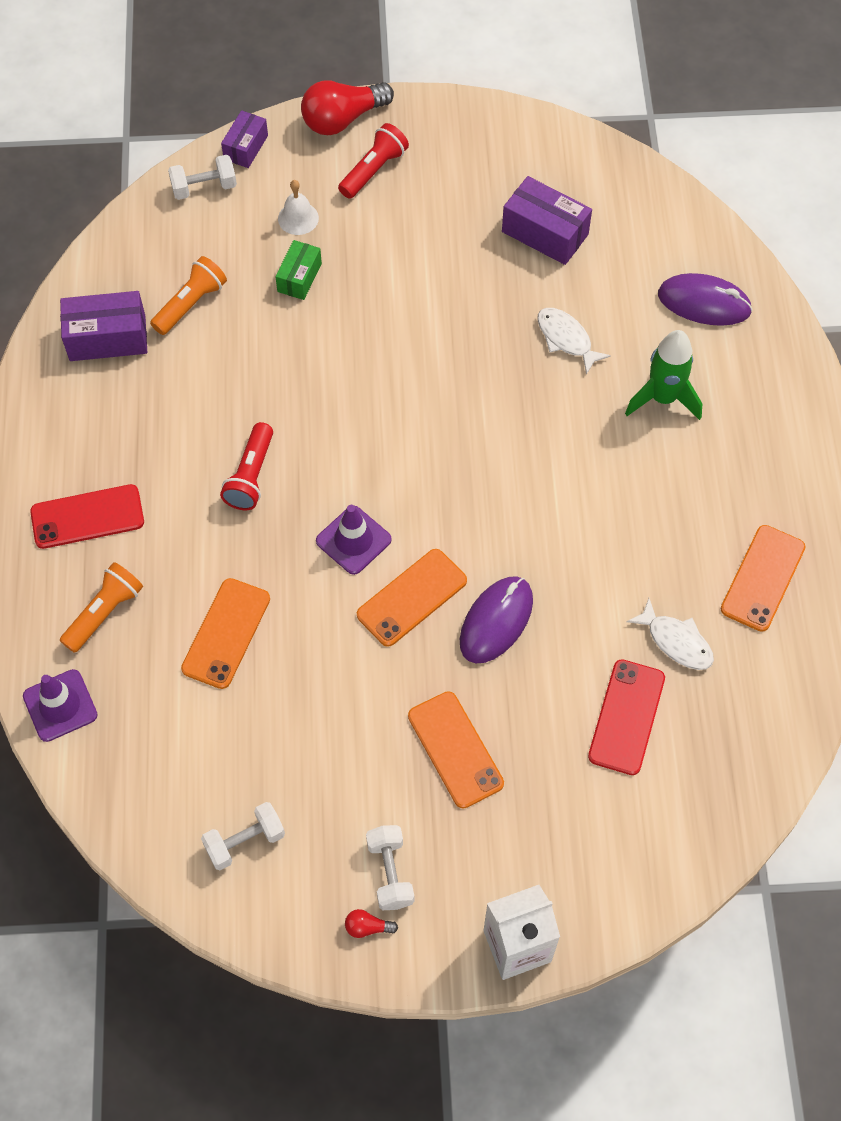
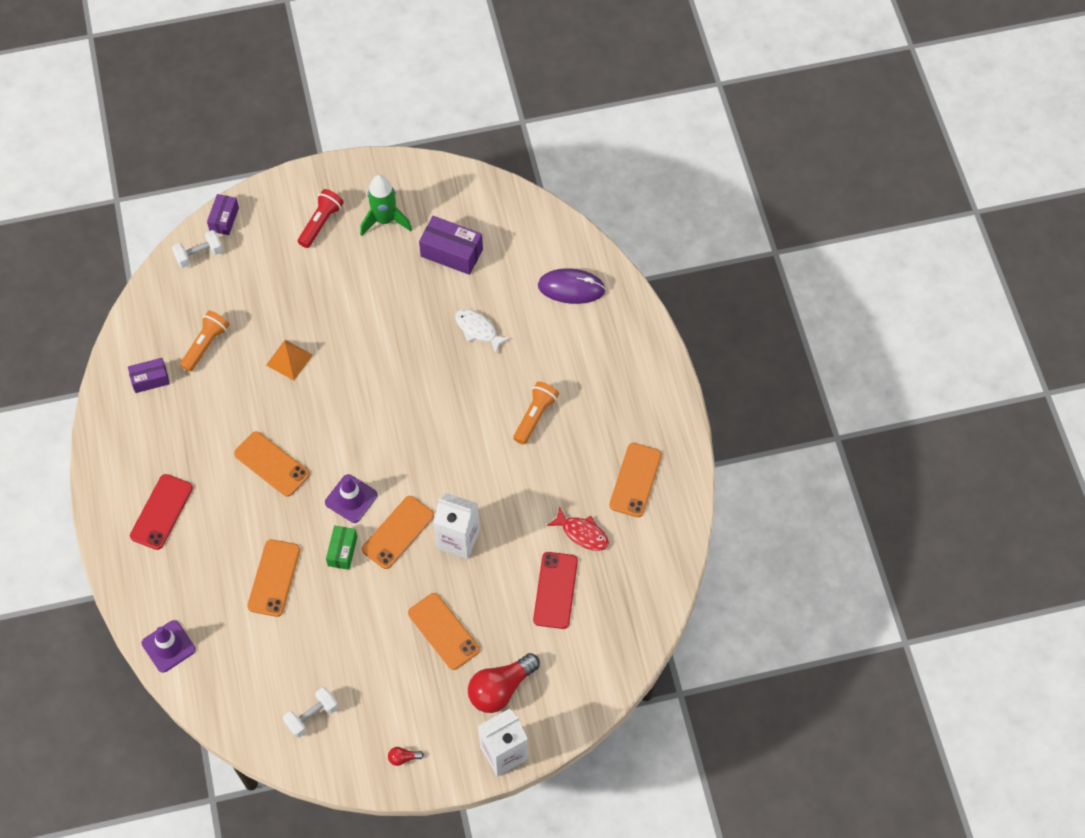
camera: 10 degrees left, 0 degrees up
red phone [30,484,144,549] -> red phone turned 45 degrees counterclockwise [130,474,193,550]
purple box [60,291,147,361] -> purple box [128,358,170,393], size x0.63
orange flashlight [60,562,143,653] -> orange flashlight moved to [513,381,559,445]
red flashlight [220,422,273,510] -> orange phone [234,431,310,497]
green box [275,240,322,300] -> green box moved to [326,525,357,570]
white bell [278,180,319,235] -> none
red light bulb [301,80,394,135] -> red light bulb moved to [468,653,540,713]
white dumbbell [366,825,414,910] -> none
purple mouse [460,576,533,663] -> white carton [433,493,480,559]
green rocket [625,330,702,420] -> green rocket moved to [360,175,412,236]
white fish [627,598,714,670] -> red fish [547,507,609,551]
none -> orange pyramid [266,340,313,380]

